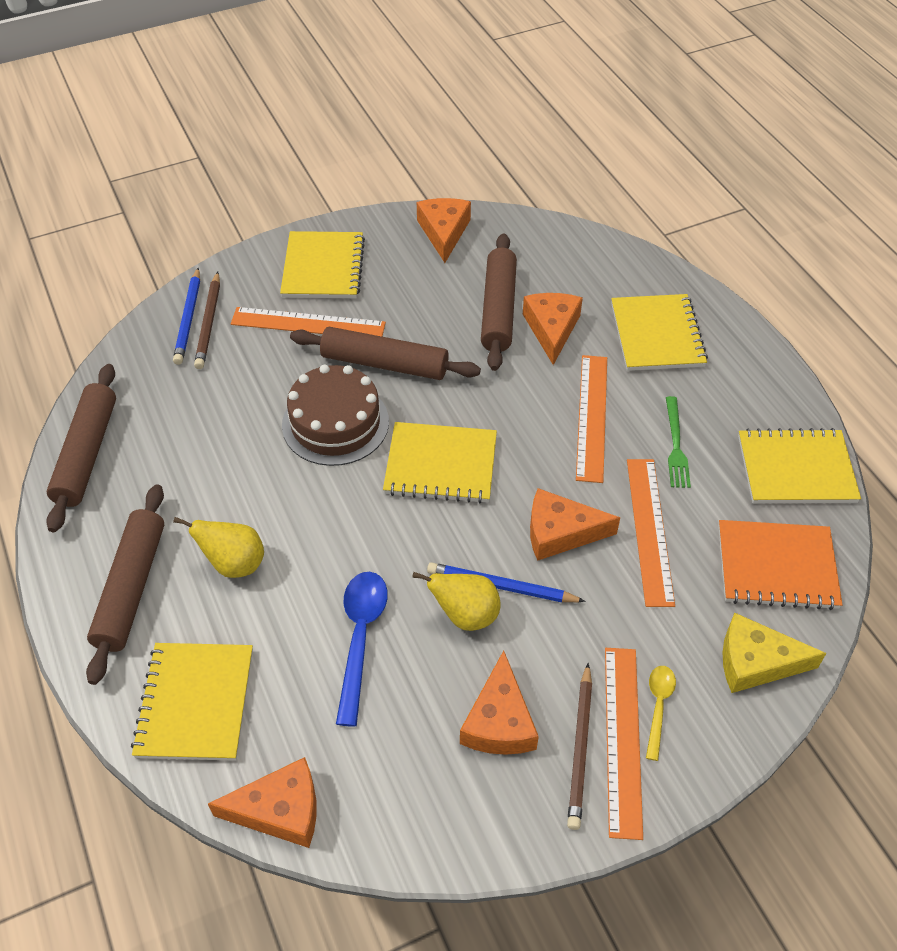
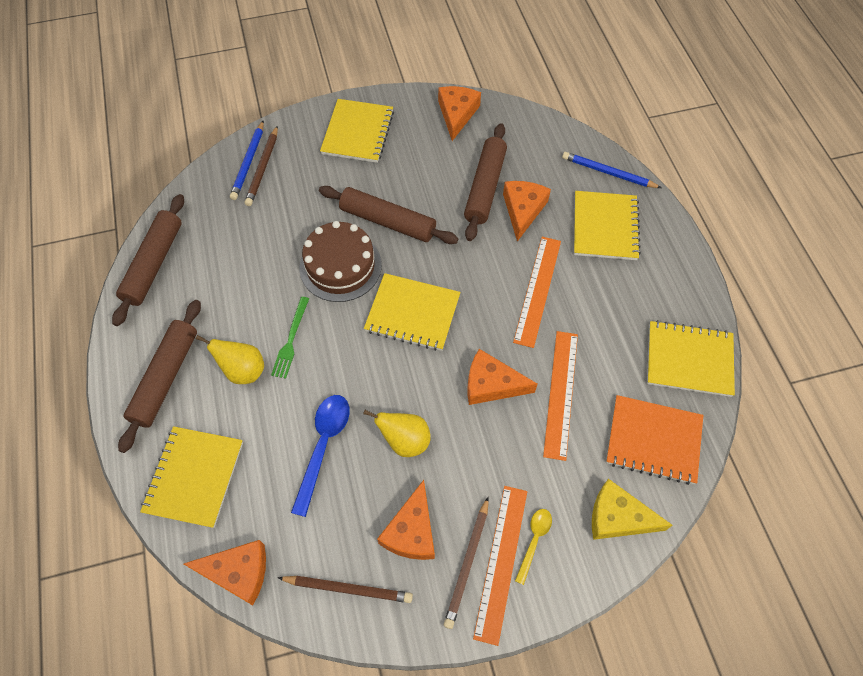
camera: 10 degrees right, 10 degrees up
orange ruler [231,307,386,337] -> none
blue pencil [427,562,586,602] -> blue pencil moved to [562,152,662,188]
green fork [666,396,691,488] -> green fork moved to [271,297,309,379]
none -> brown pencil [278,576,413,603]

